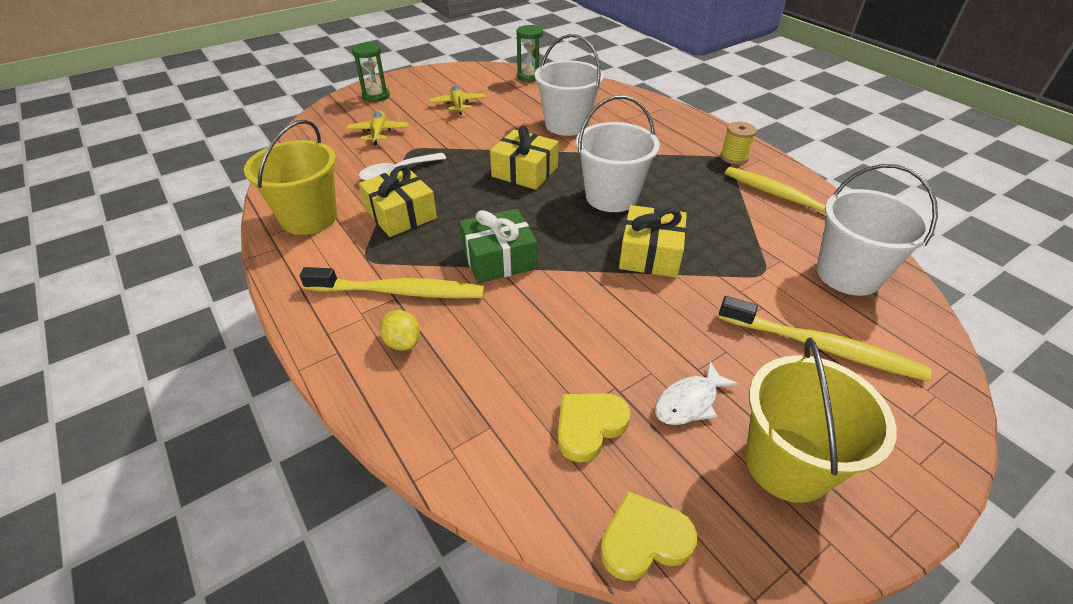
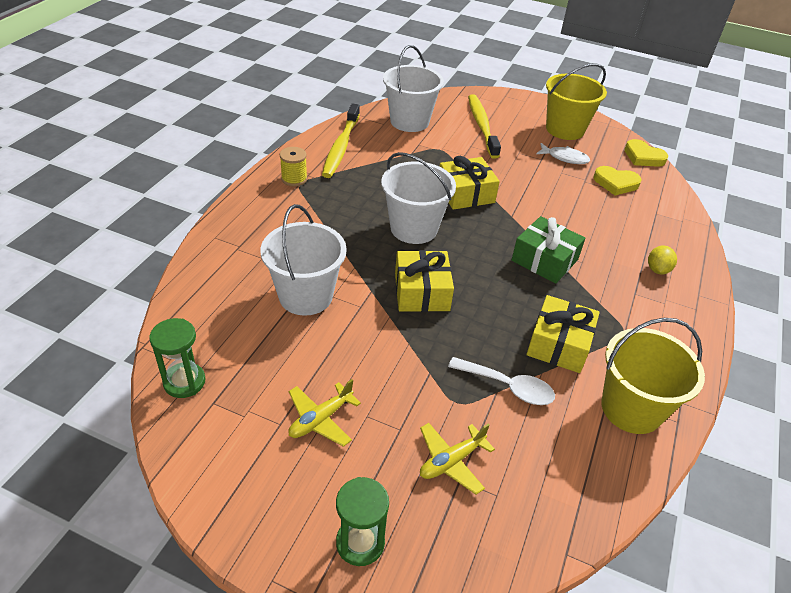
camera: 125 degrees left, 0 degrees up
yellow toothbrush [300,267,484,298] -> none

